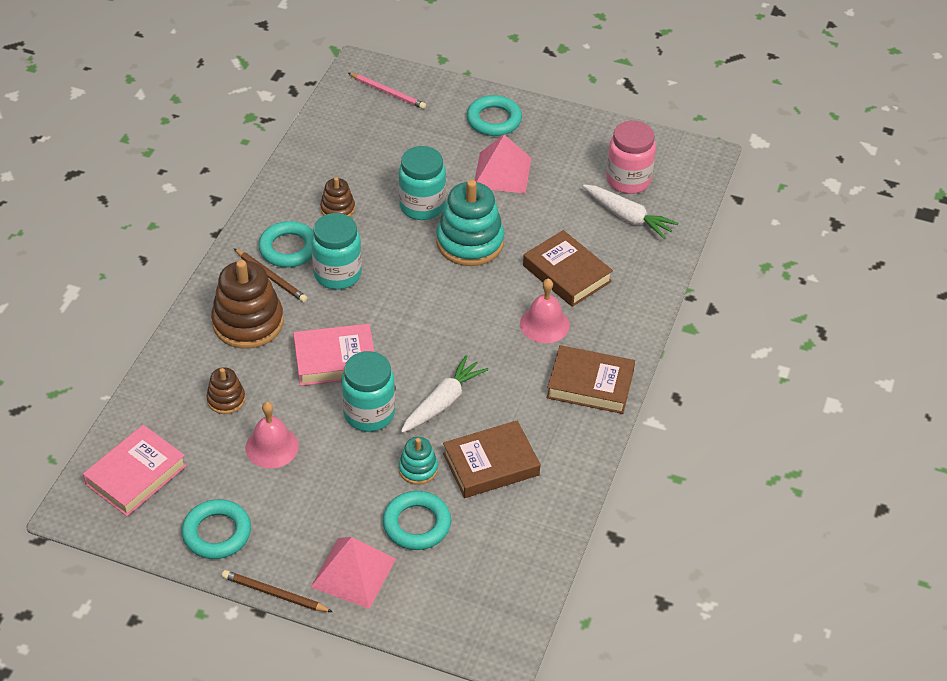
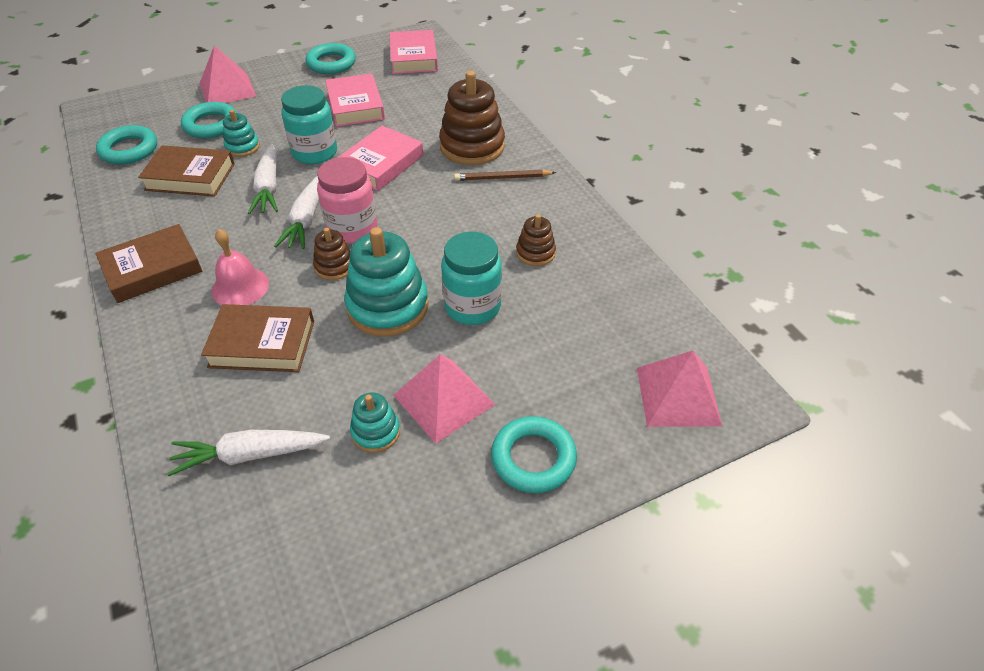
camera: 135 degrees right, 0 degrees up
brown stacking toy [206,367,245,414] -> brown stacking toy moved to [313,228,350,280]
brown pencil [222,570,333,612] -> none
pink bell [245,402,299,468] -> pink book [325,73,385,127]
turquoise ring [258,221,313,268] -> turquoise ring moved to [96,125,157,164]
turquoise jar [311,213,362,290] -> none
pink pencil [348,73,426,109] -> pink pyramid [637,351,722,427]
brown book [443,420,540,498] -> brown book turned 75 degrees clockwise [138,145,235,196]
pink jar [606,121,656,194] -> pink jar moved to [317,157,377,244]
none -> white carrot [274,176,319,249]
none -> turquoise stacking toy [350,392,400,453]

